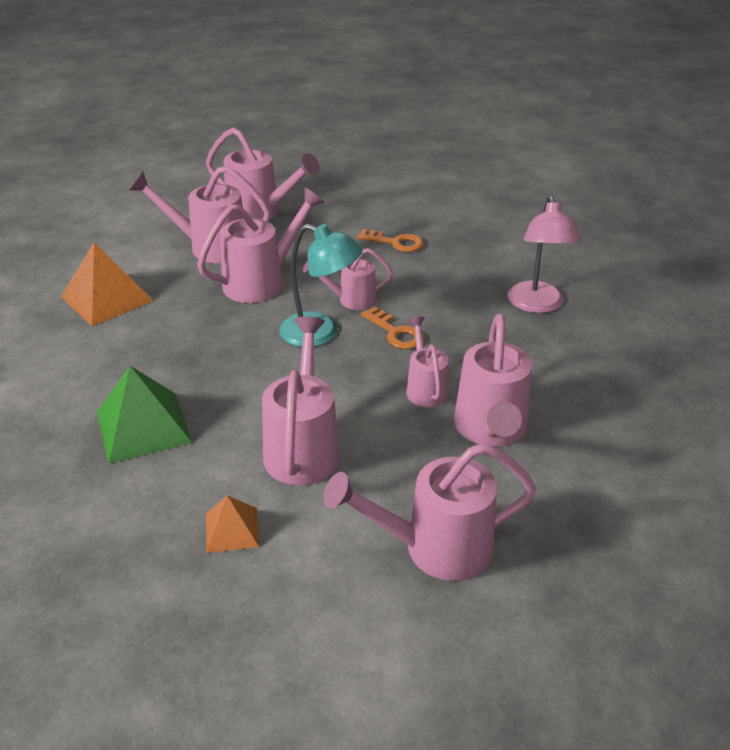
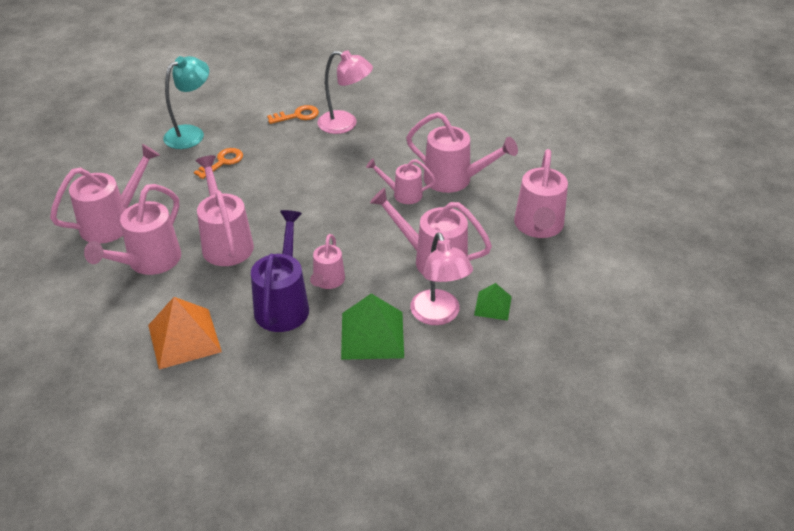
camera: 70 degrees left, 5 degrees up
orange pyramid [206,495,259,553] -> green pyramid [474,283,512,321]
turquoise lamp [279,224,363,347] -> turquoise lamp moved to [163,56,209,149]
pink watering can [303,248,393,310] -> pink watering can moved to [310,234,345,289]
orange key [361,307,424,349] -> orange key moved to [267,105,319,124]
none -> purple watering can [251,210,309,332]
none -> pink lamp [410,232,473,325]

